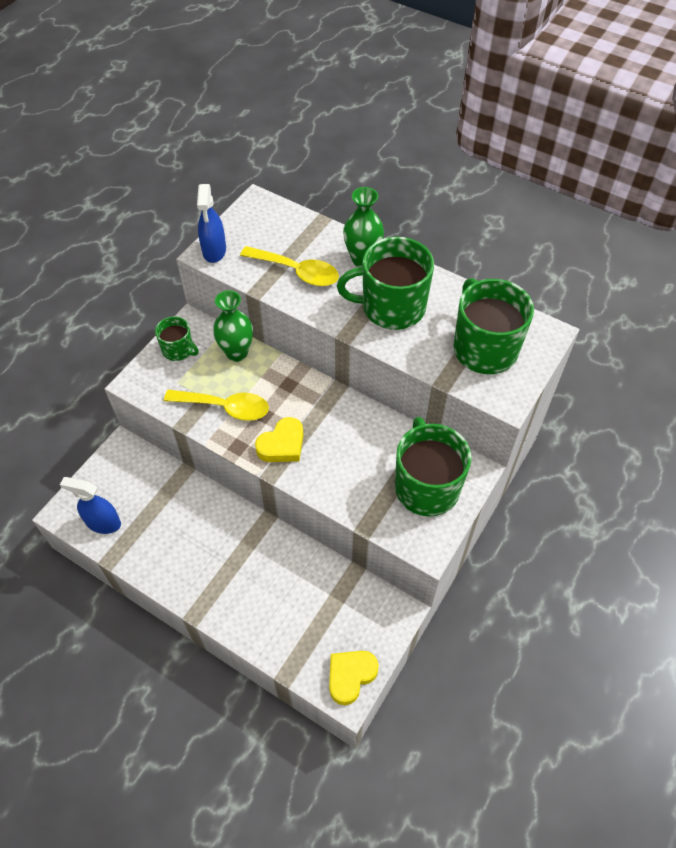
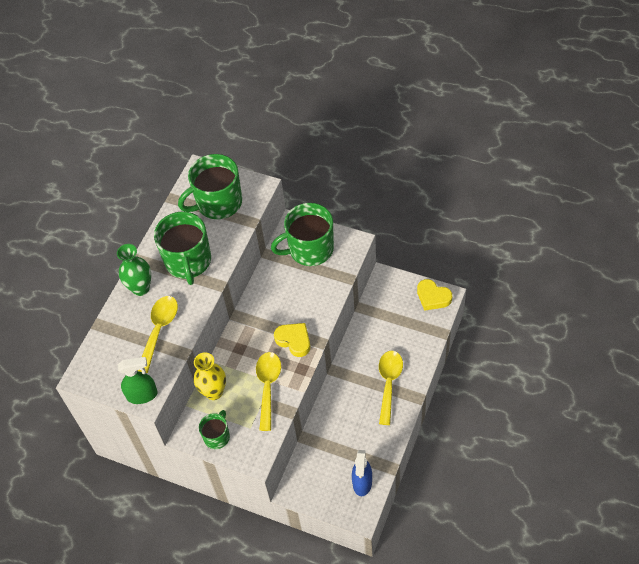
camera: 95 degrees left, 0 degrees up
blue spray bottle [197,184,226,263] -> green spray bottle [118,357,158,404]
green vase [213,290,253,362] -> yellow vase [194,352,226,400]
none -> yellow spoon [379,351,403,425]

